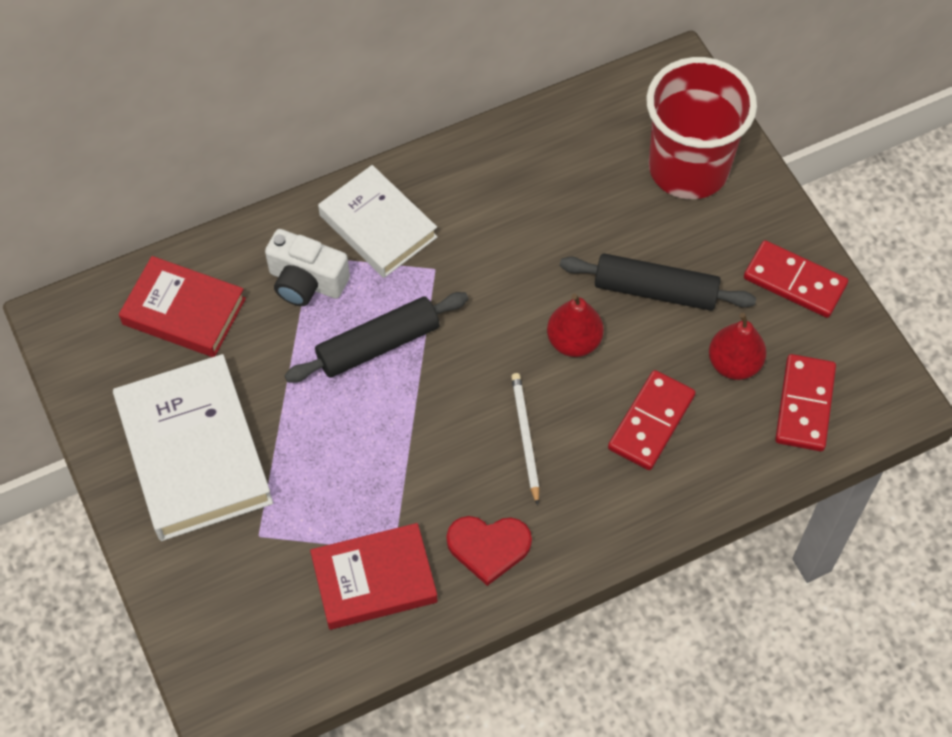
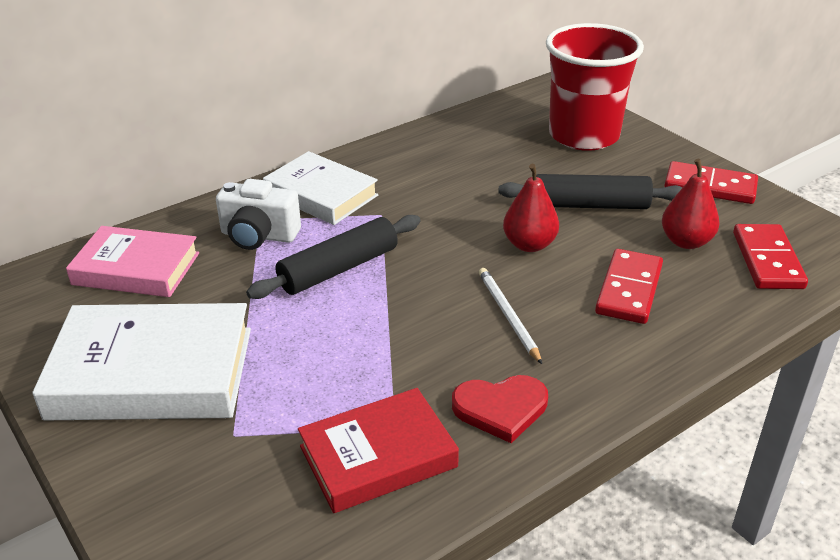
camera: 10 degrees left, 25 degrees down
white book [113,354,273,541] -> white book turned 60 degrees counterclockwise [32,303,251,420]
red book [119,256,246,357] -> pink book [66,226,199,297]

